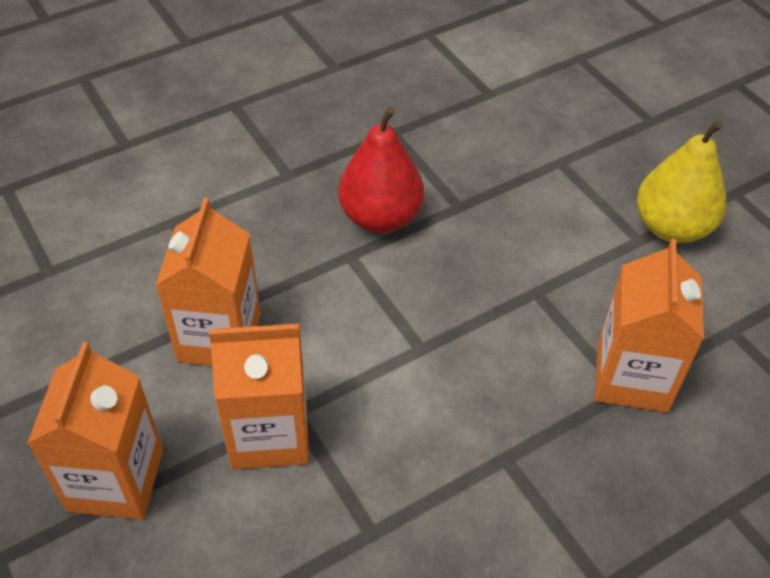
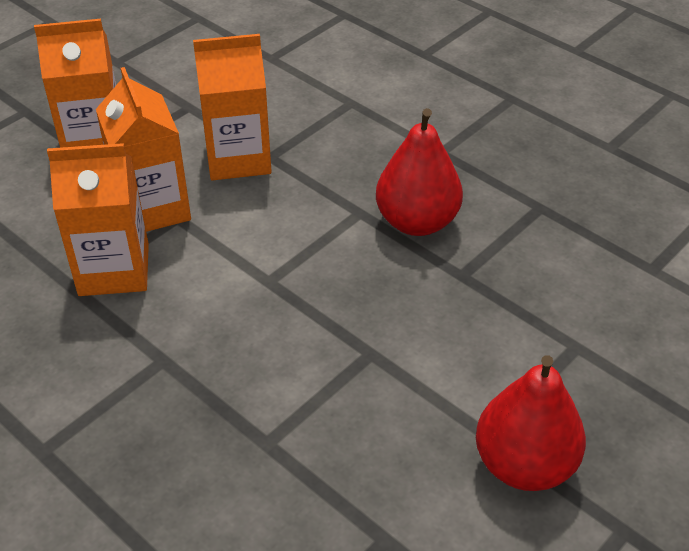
camera: 75 degrees right, 5 degrees down
orange carton [595,239,704,412] -> orange carton moved to [47,143,149,296]
yellow pear [637,120,727,243] -> red pear [476,355,586,491]

